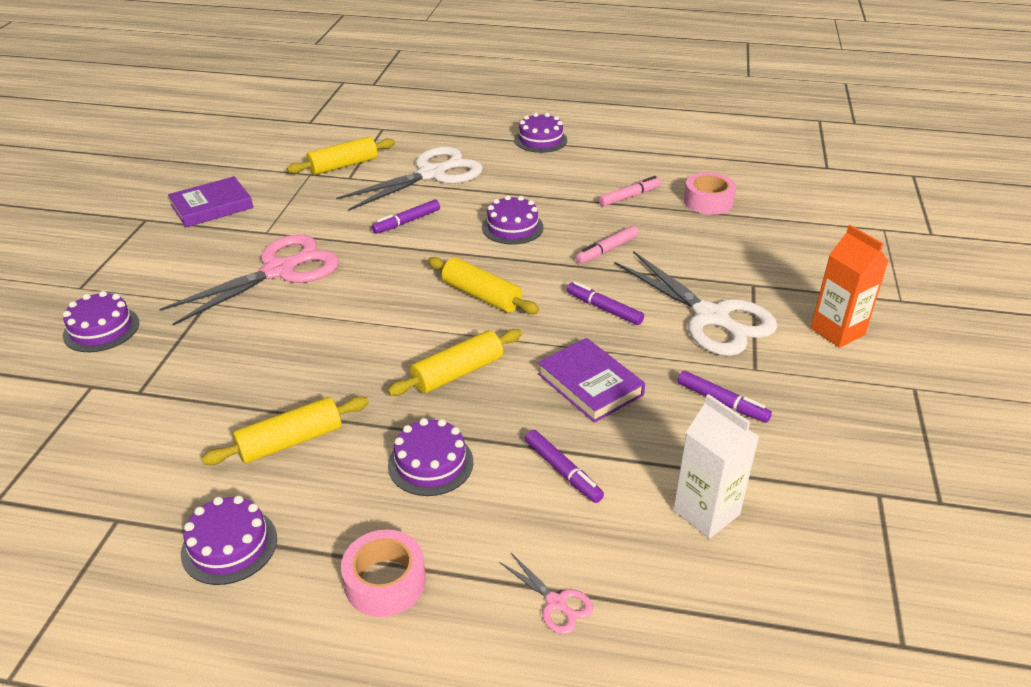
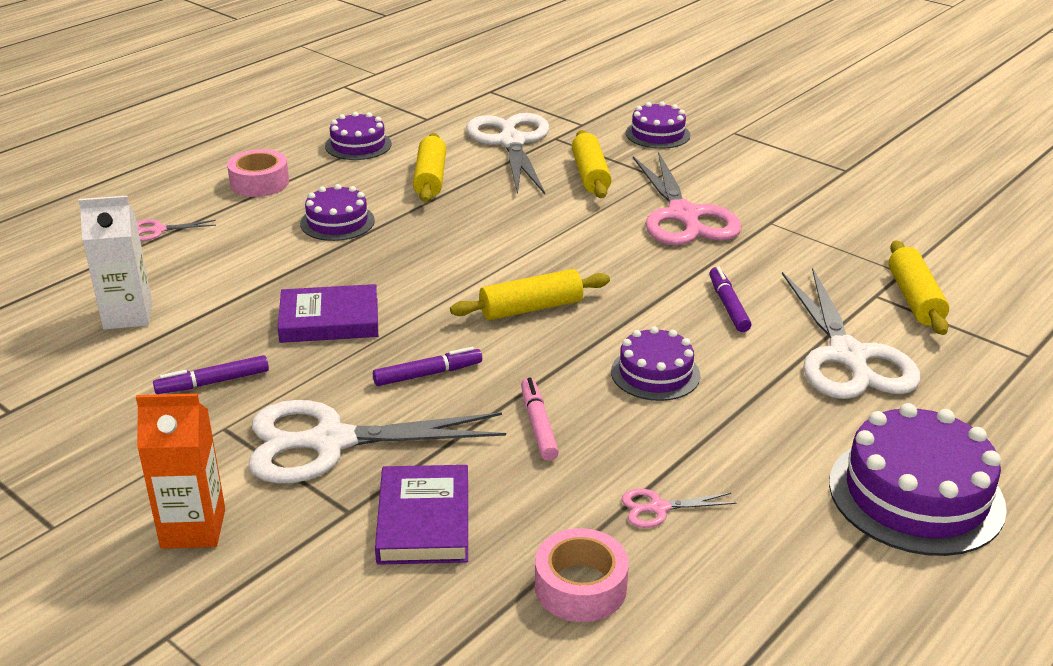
camera: 120 degrees right, 5 degrees down
purple book [168,176,253,227] -> purple book moved to [375,465,468,565]
yellow rolling pin [387,329,522,396] -> yellow rolling pin moved to [572,130,612,198]
purple cake [514,113,567,153] -> purple cake [829,403,1007,556], size x1.69
purple marker [525,430,604,503] -> none
pink marker [598,176,661,206] -> pink scissors [621,489,736,528]
none -> white scissors [466,113,549,194]

